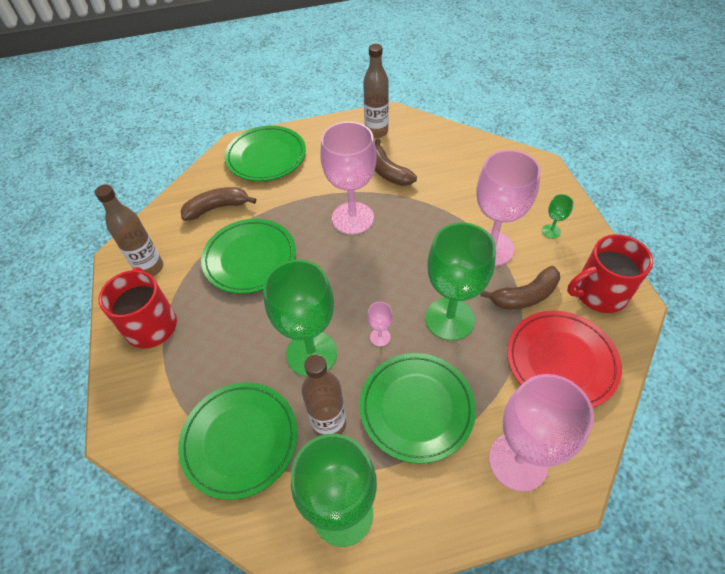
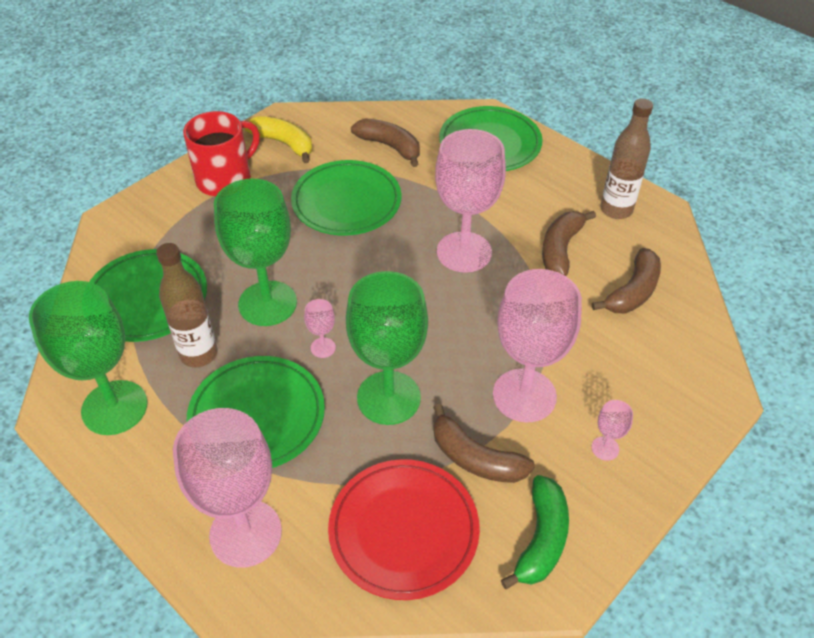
camera: 55 degrees right, 5 degrees down
brown bottle [95,184,163,277] -> yellow banana [245,116,312,163]
green goblet [542,194,574,239] -> pink goblet [591,400,633,461]
red mug [567,234,653,313] -> green banana [501,475,569,589]
none -> brown banana [592,248,661,314]

